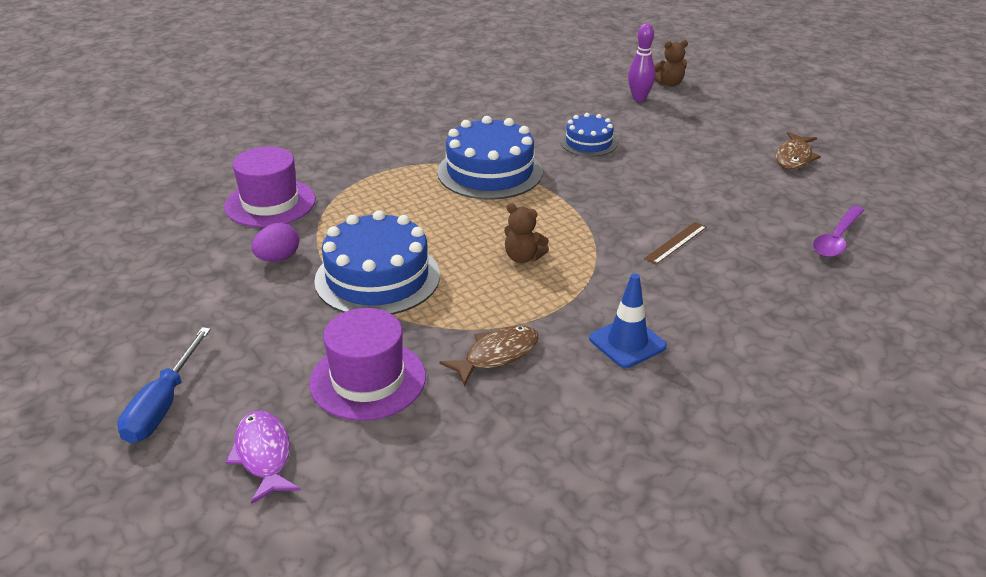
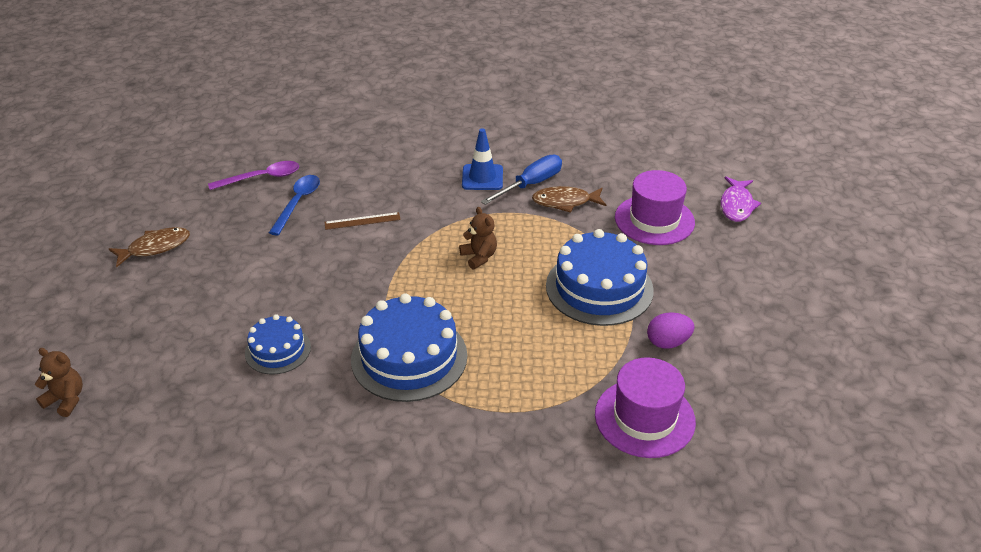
camera: 145 degrees left, 5 degrees up
blue screwdriver [117,327,211,443] -> blue screwdriver moved to [481,155,562,205]
purple bowling pin [628,24,655,102] -> none
none -> blue spoon [269,175,320,236]

